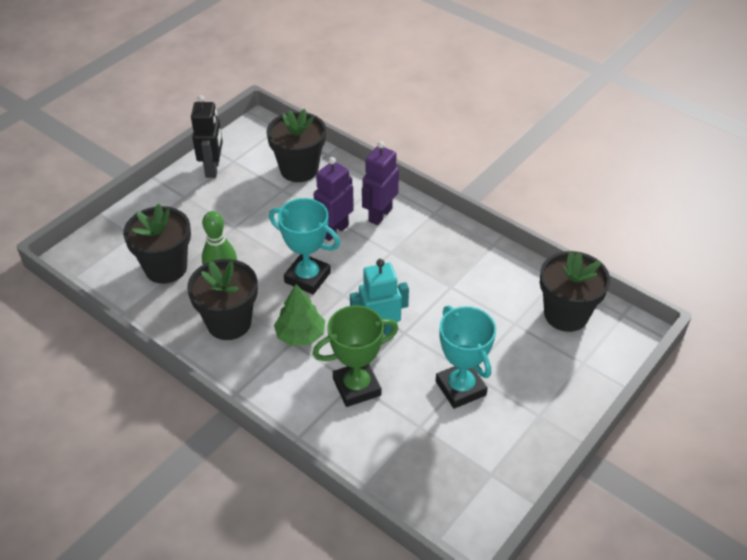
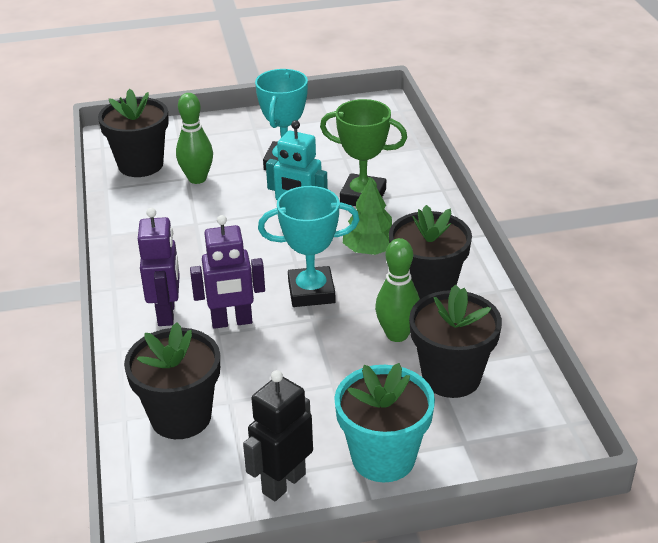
camera: 140 degrees left, 10 degrees down
turquoise trophy [269,198,340,294] -> turquoise trophy turned 75 degrees counterclockwise [258,186,360,307]
purple robot [362,141,399,225] -> purple robot turned 75 degrees counterclockwise [138,208,180,326]
none -> green bowling pin [176,93,213,184]
none -> turquoise flower pot [334,363,435,482]

